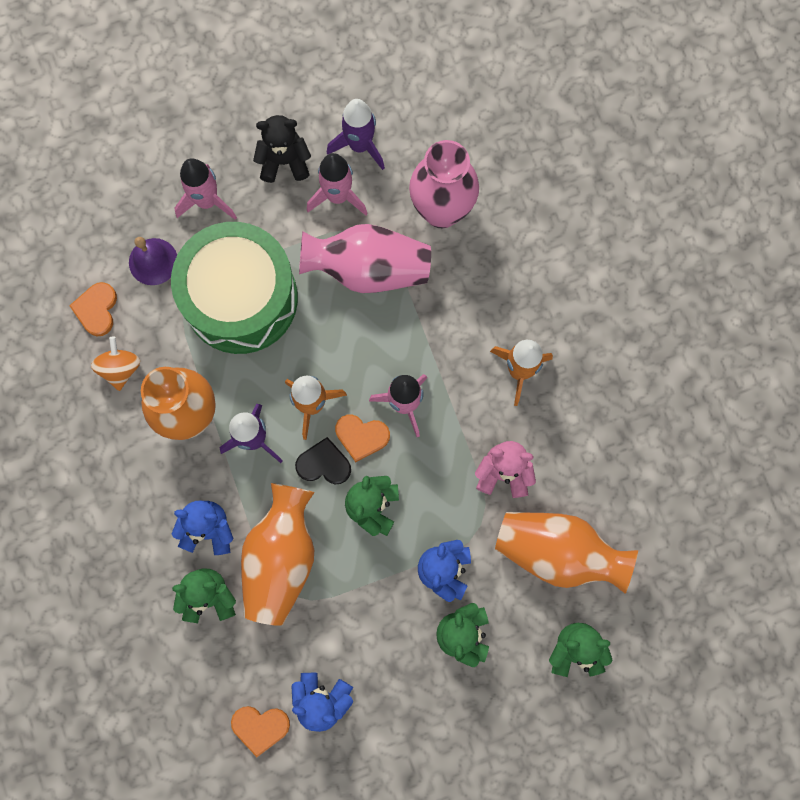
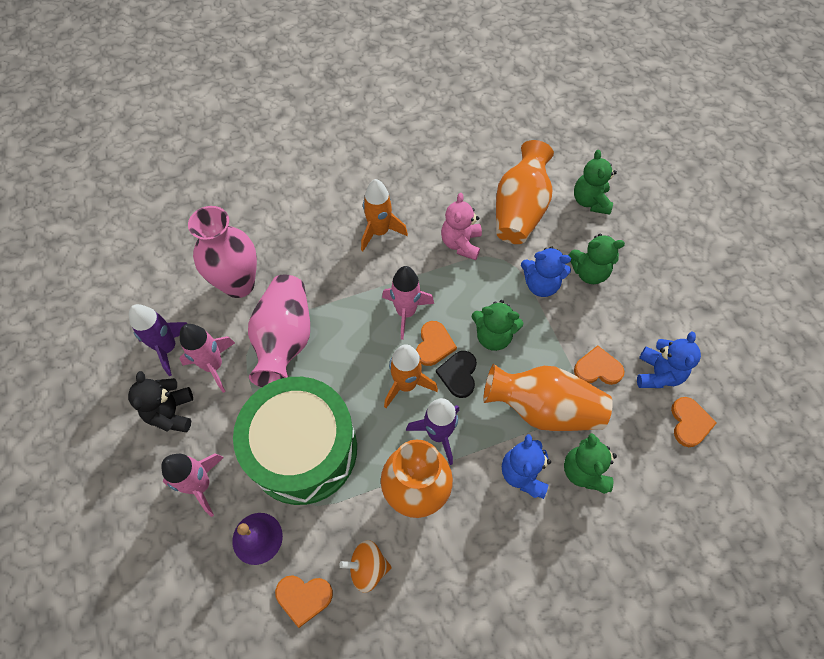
camera: 90 degrees left, 15 degrees down
none -> orange heart [574,345,624,385]

